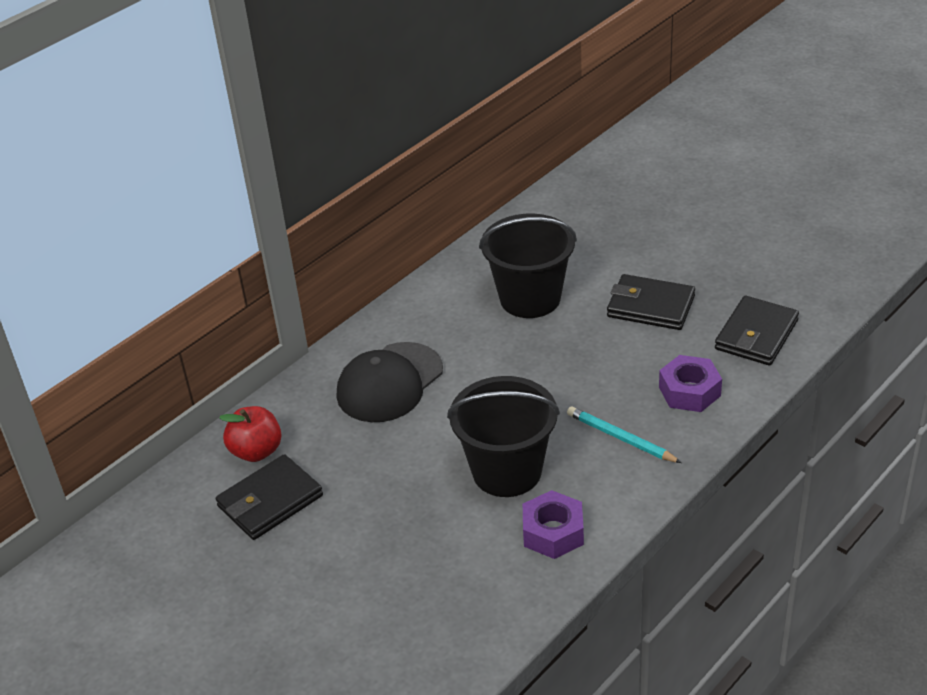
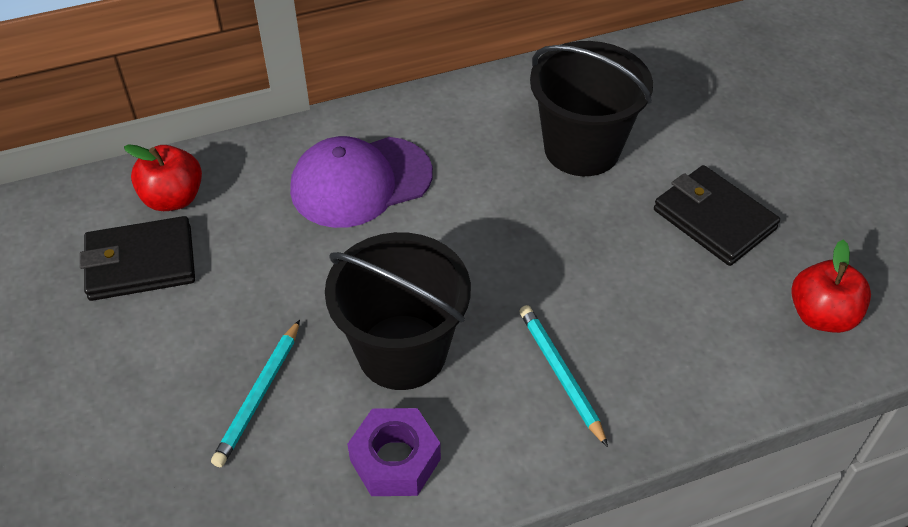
camera: 25 degrees right, 10 degrees up
black cap [337,342,443,422] -> purple cap [290,136,433,228]
purple nut [659,355,722,412] -> none
black wallet [715,296,799,366] -> red apple [791,240,871,333]
none -> turquoise pencil [211,320,300,467]

